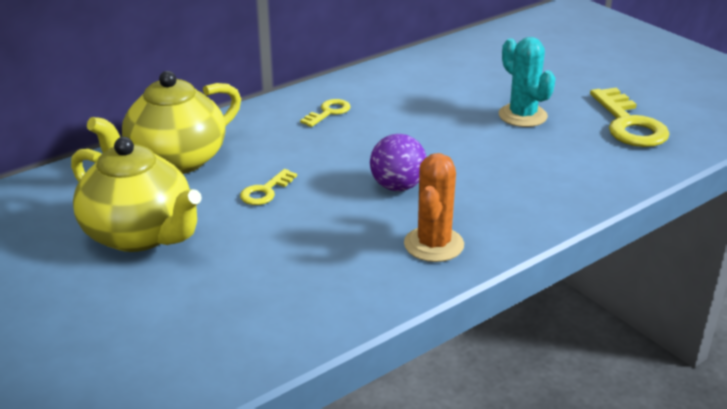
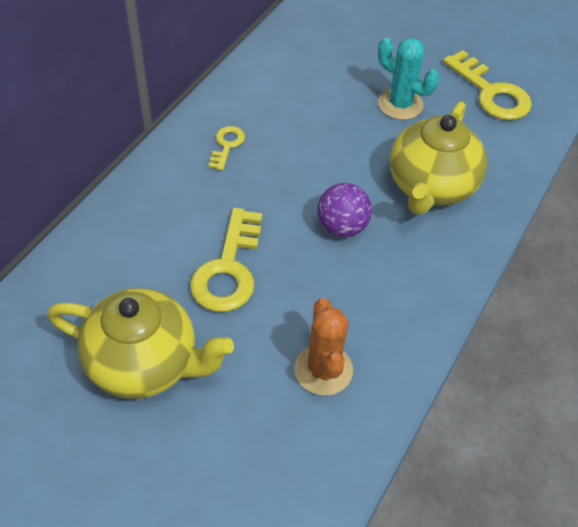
camera: 25 degrees left, 20 degrees up
yellow teapot [87,71,241,174] -> yellow teapot moved to [390,101,487,215]
yellow key [240,169,297,205] -> yellow key [190,208,262,312], size x1.89
orange cactus [404,153,464,262] -> orange cactus moved to [295,298,353,395]

